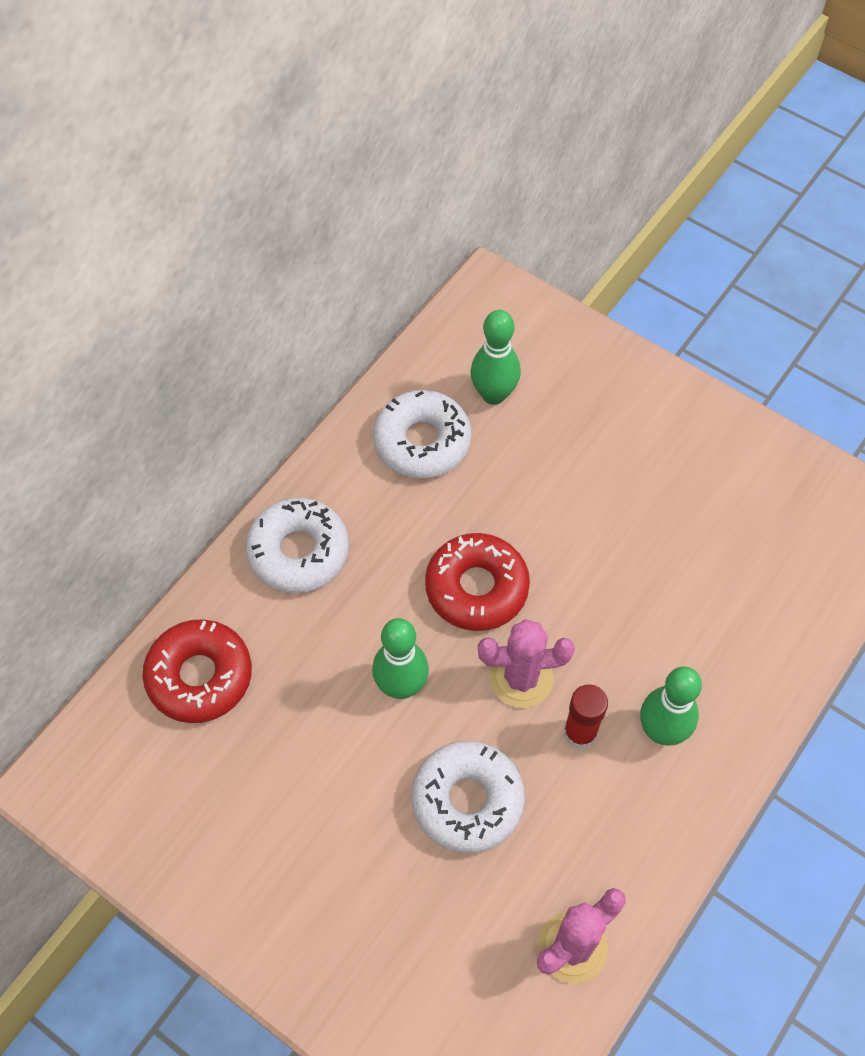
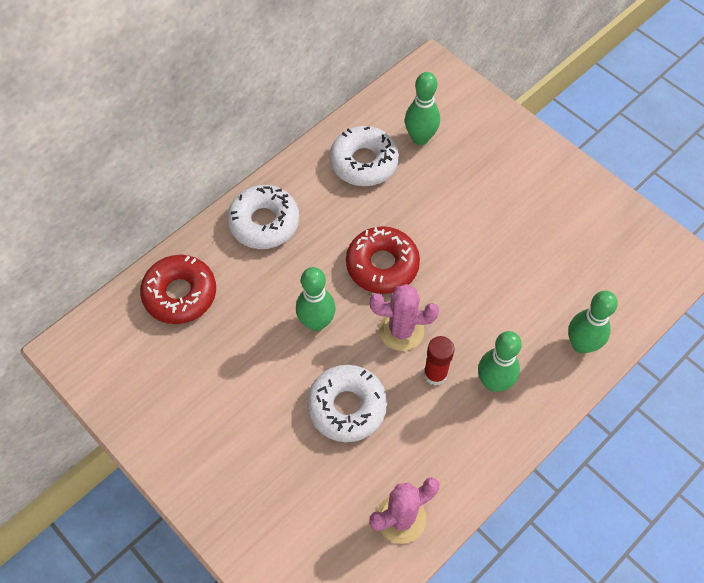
camera: 10 degrees right, 0 degrees up
none -> green bowling pin [568,291,618,353]

